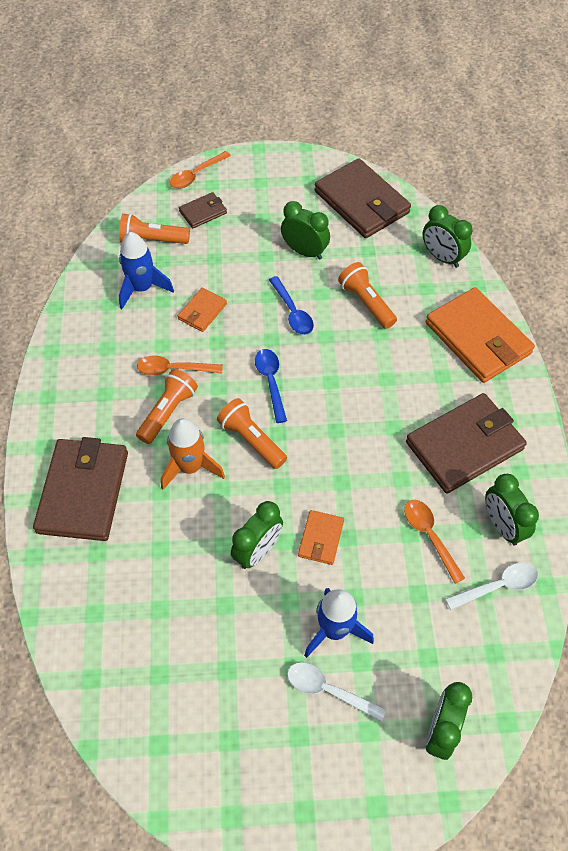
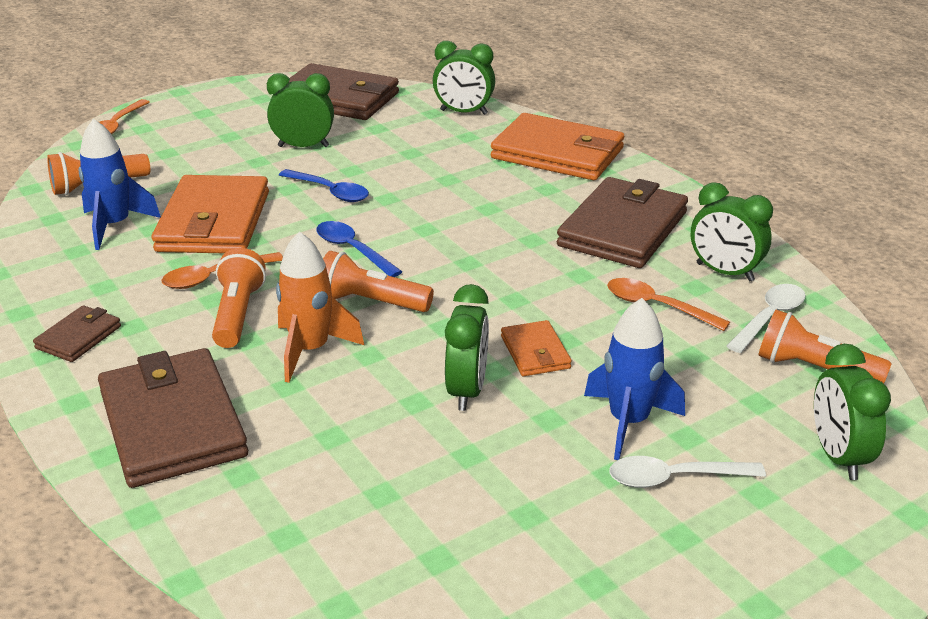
camera: 30 degrees left, 25 degrees down
orange wallet [178,288,227,332] -> orange wallet [152,175,269,253], size x2.07
brown wallet [179,192,227,228] -> brown wallet moved to [33,305,121,362]
orange flashlight [338,262,397,329] -> orange flashlight moved to [758,309,892,384]

